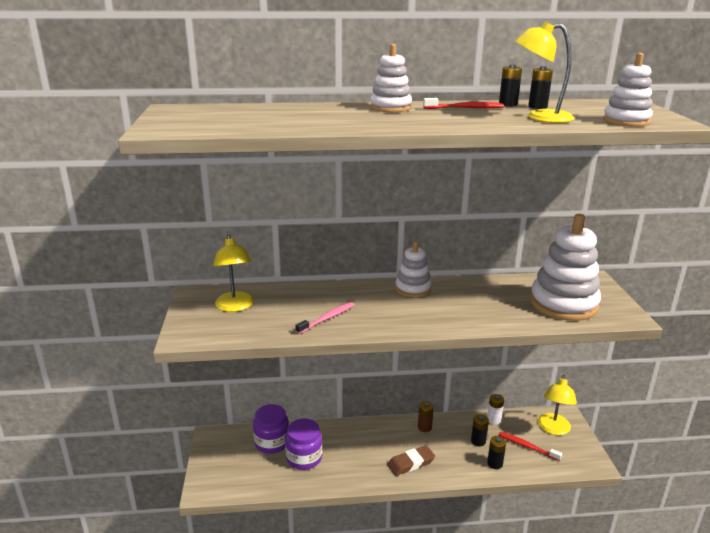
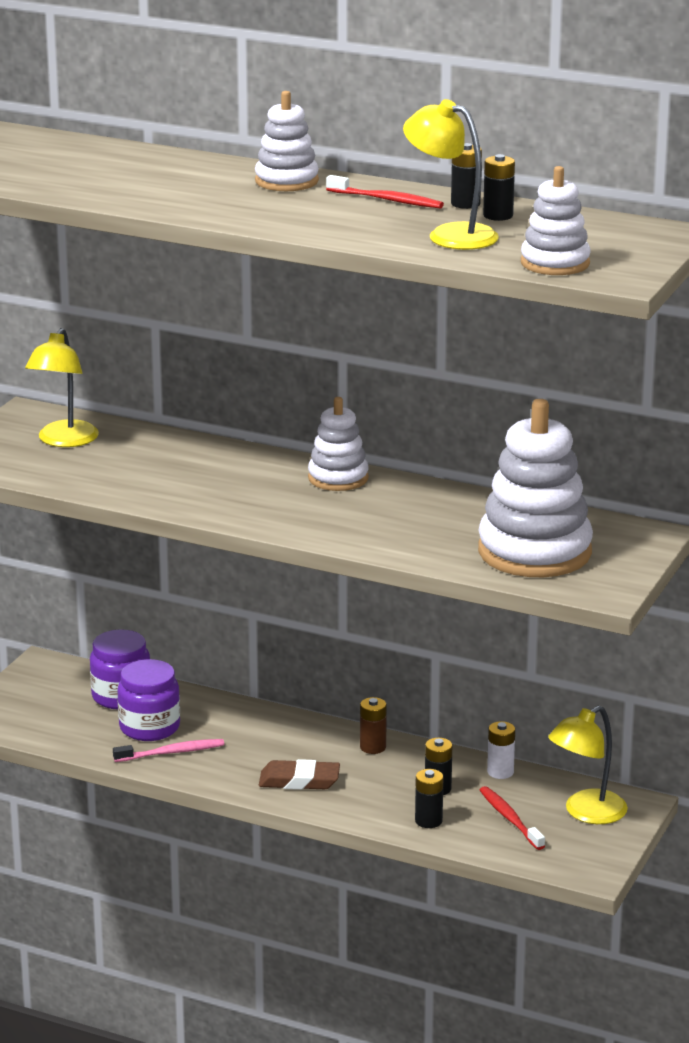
camera: 30 degrees right, 0 degrees up
pink toothbrush [295,302,355,334] -> pink toothbrush moved to [113,739,224,762]

